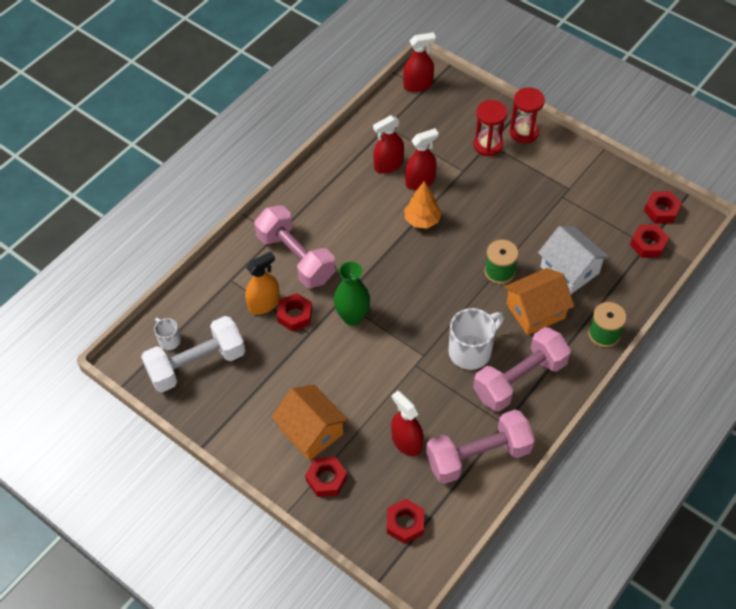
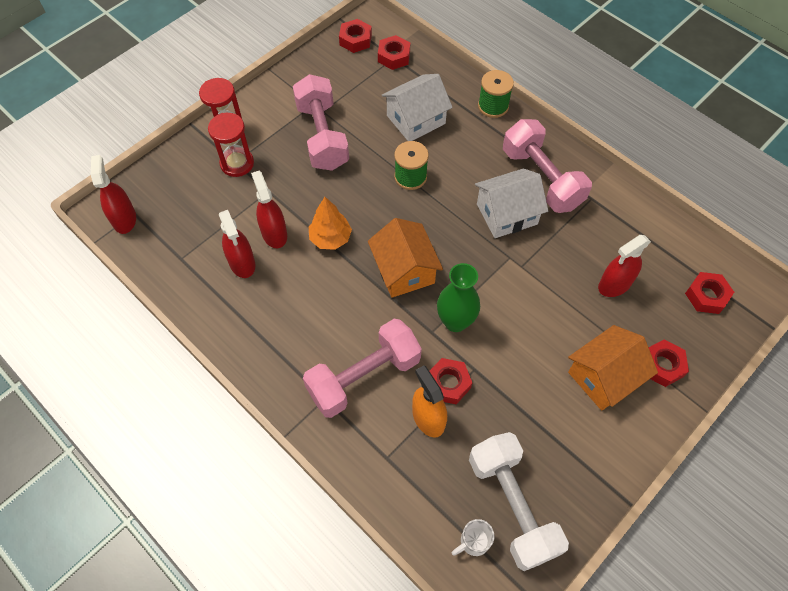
camera: 85 degrees left, 5 degrees up
pink dumbbell [426,409,535,484] -> pink dumbbell moved to [293,74,349,171]
white mug [449,308,504,370] -> white house [475,168,548,238]
orange house [504,268,574,335] -> orange house moved to [368,218,443,298]

